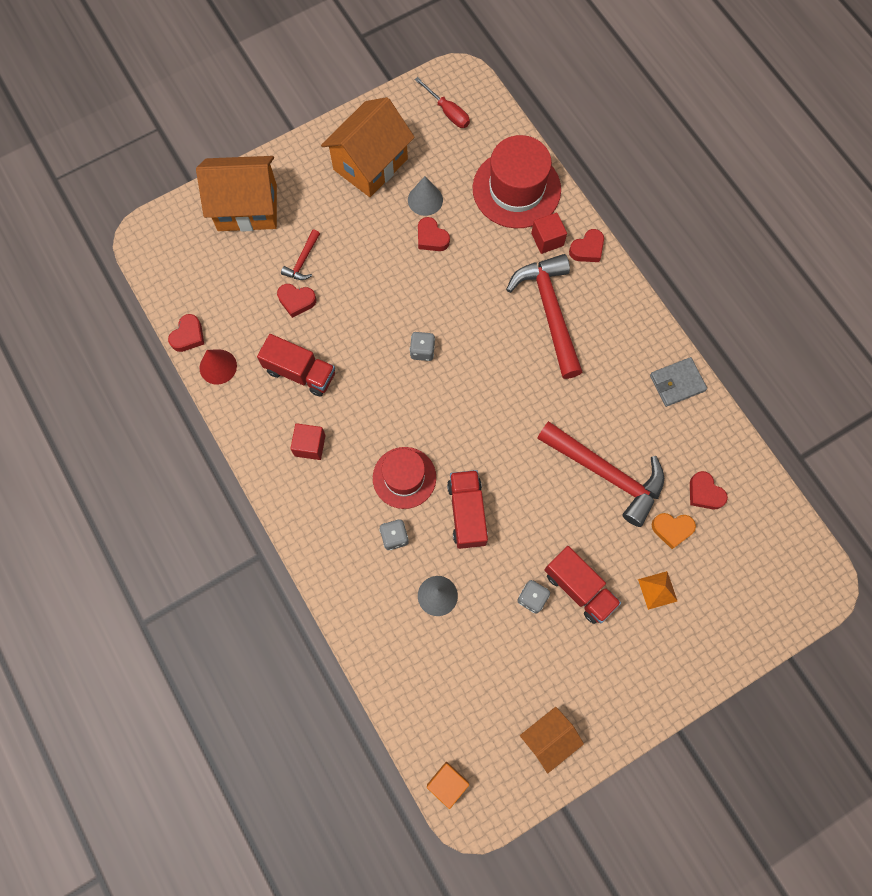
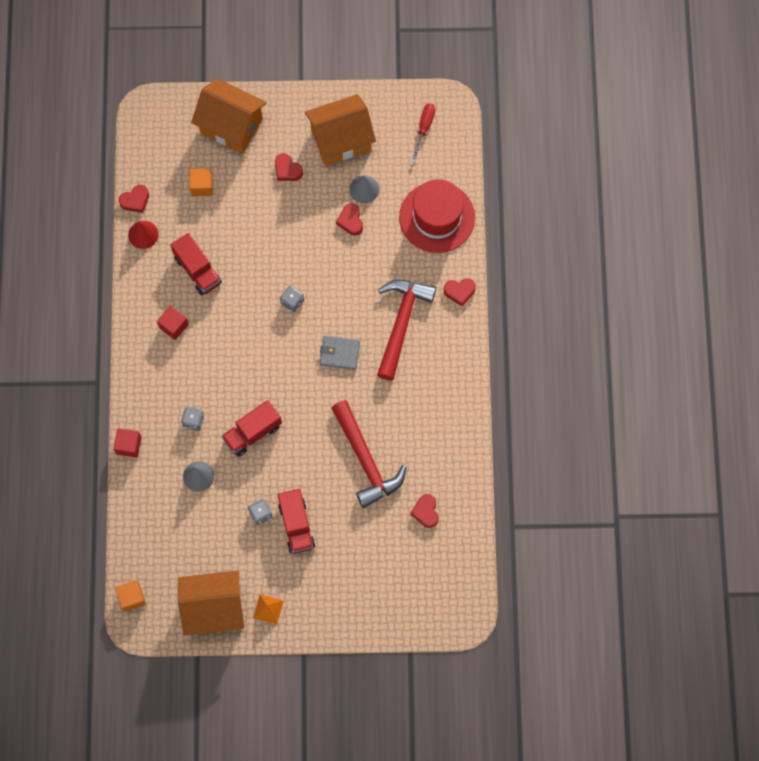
camera: 30 degrees right, 0 degrees up
red heart [277,284,316,318] -> red heart moved to [275,153,303,181]
red hammer [281,229,320,280] -> none
red hat [373,447,436,509] -> none
red screwdriver [415,77,470,128] -> red screwdriver turned 150 degrees counterclockwise [411,103,435,163]
red truck [447,470,488,549] -> red truck turned 150 degrees counterclockwise [221,400,282,457]
orange house [520,707,584,773] -> orange house [178,570,244,635], size x1.73
red cube [531,213,567,254] -> red cube moved to [113,428,142,457]
orange pyramid [638,571,677,610] -> orange pyramid moved to [253,594,284,624]
grey wallet [650,357,707,407] -> grey wallet moved to [320,336,360,370]
orange heart [652,513,696,549] -> none
none -> orange cube [189,168,213,196]

